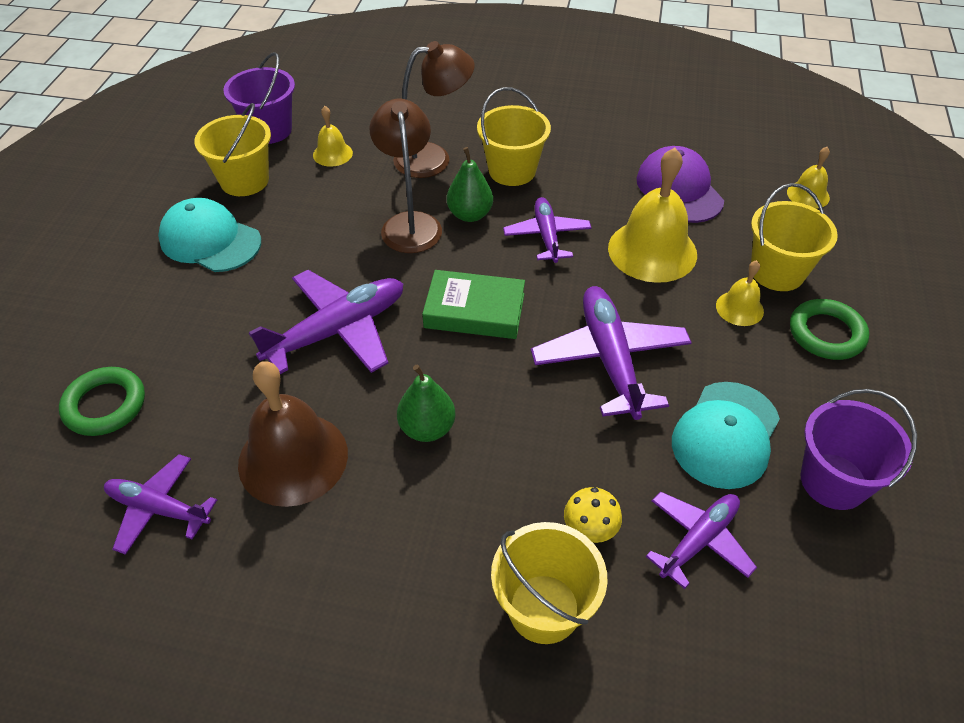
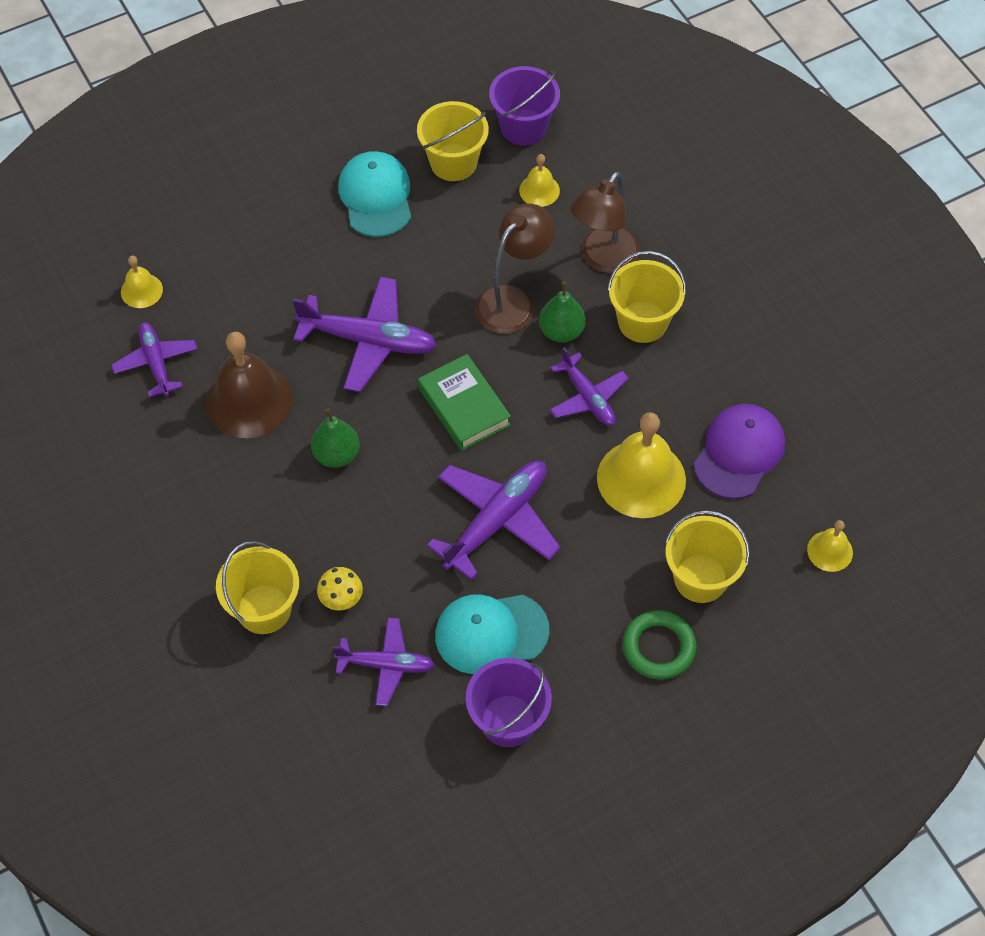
camera: 50 degrees right, 10 degrees up
green ring [59,367,145,436] -> none
brown lamp [393,41,475,178] -> brown lamp turned 90 degrees clockwise [571,171,640,273]
purple plane [503,197,592,263] -> purple plane turned 105 degrees clockwise [550,347,629,426]
yellow bell [716,260,764,326] -> yellow bell moved to [121,256,163,308]

